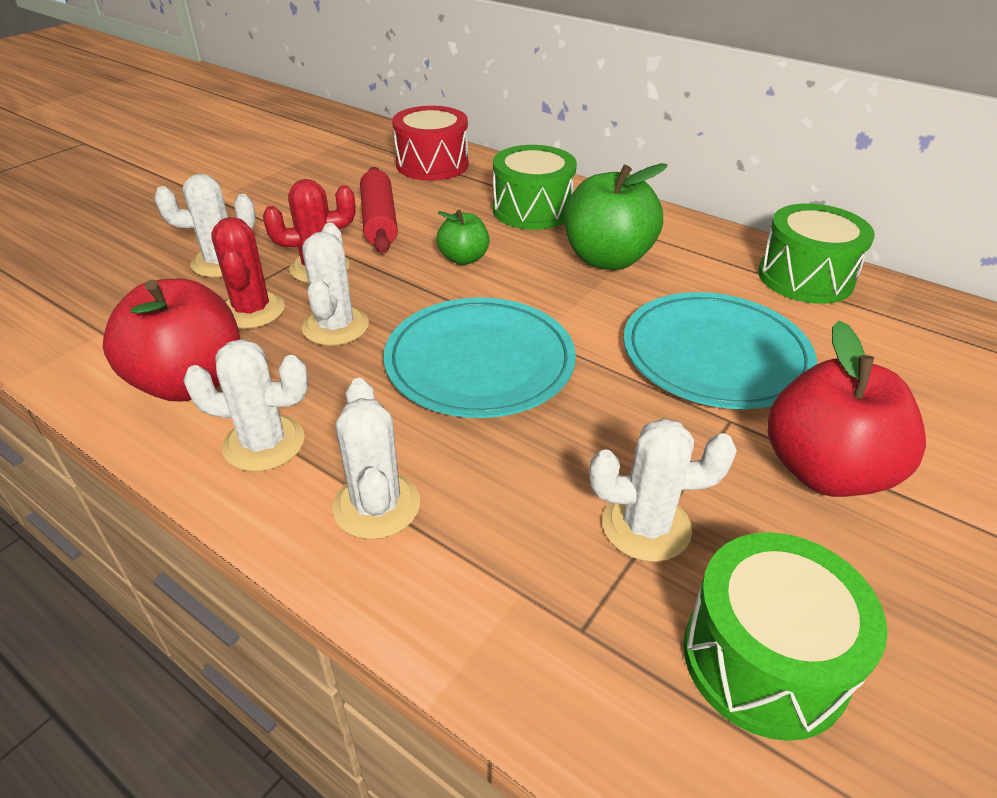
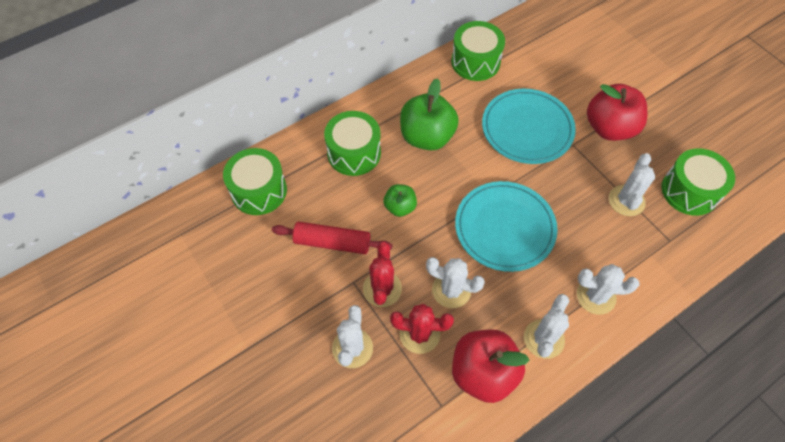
camera: 70 degrees left, 20 degrees up
red drum [392,106,468,181] -> green drum [223,148,287,215]

